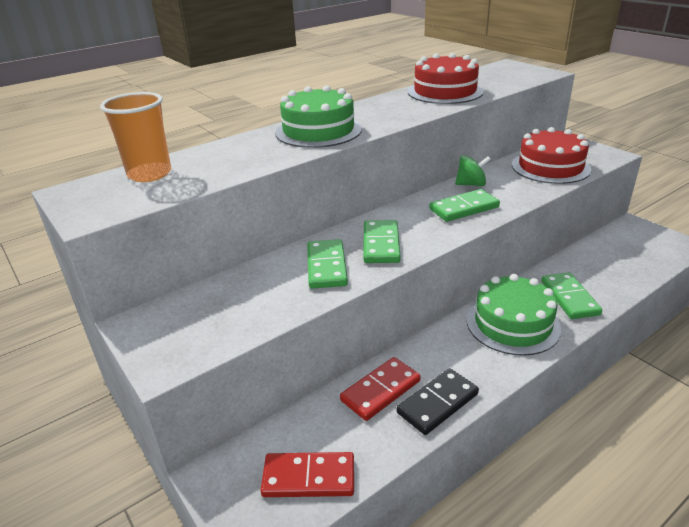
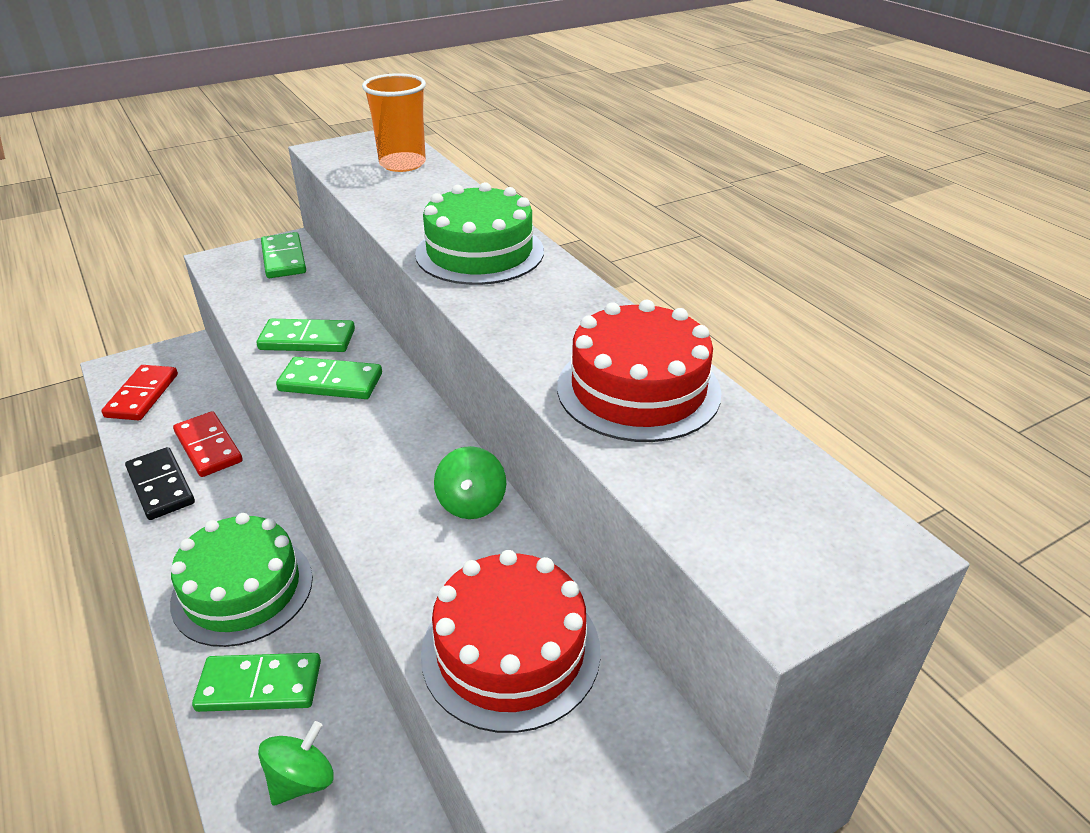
camera: 95 degrees right, 5 degrees up
green domino [429,189,500,222] -> green domino moved to [261,232,306,278]
none -> green spinning top [258,721,334,806]

